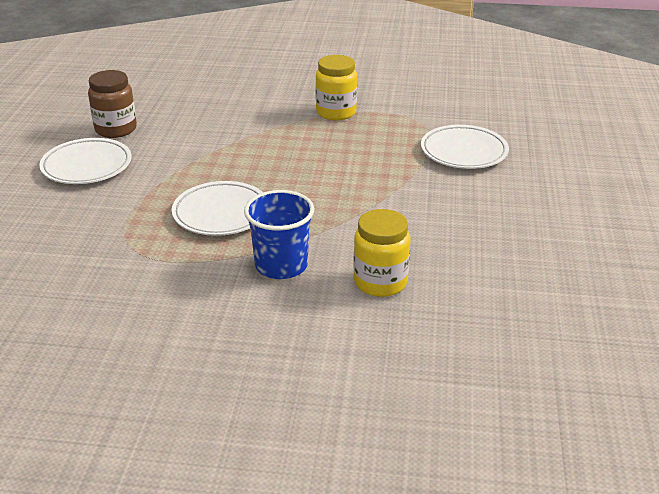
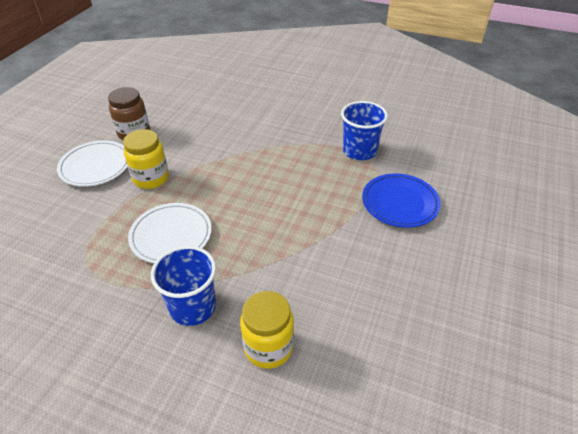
camera: 15 degrees right, 10 degrees up
yellow jar [315,55,357,121] -> yellow jar moved to [123,129,169,189]
white plate [421,125,509,169] -> blue plate [362,173,441,228]
none -> blue cup [341,101,388,160]

